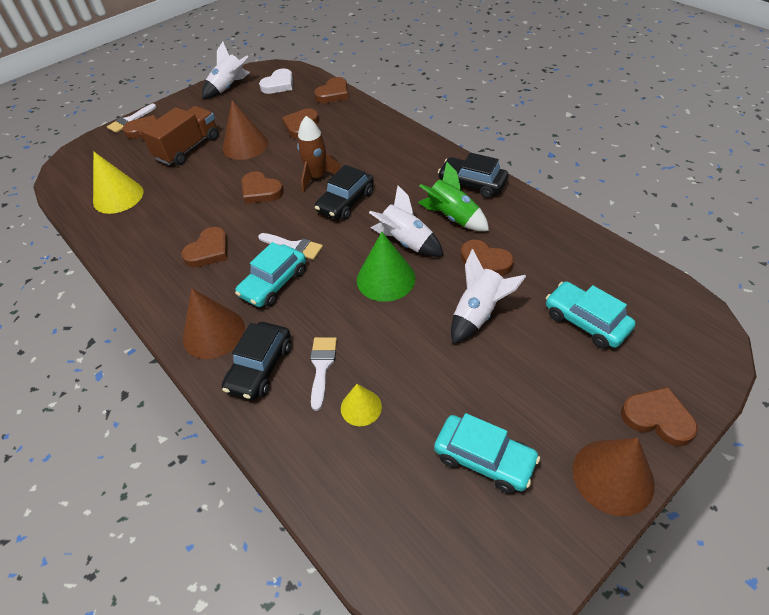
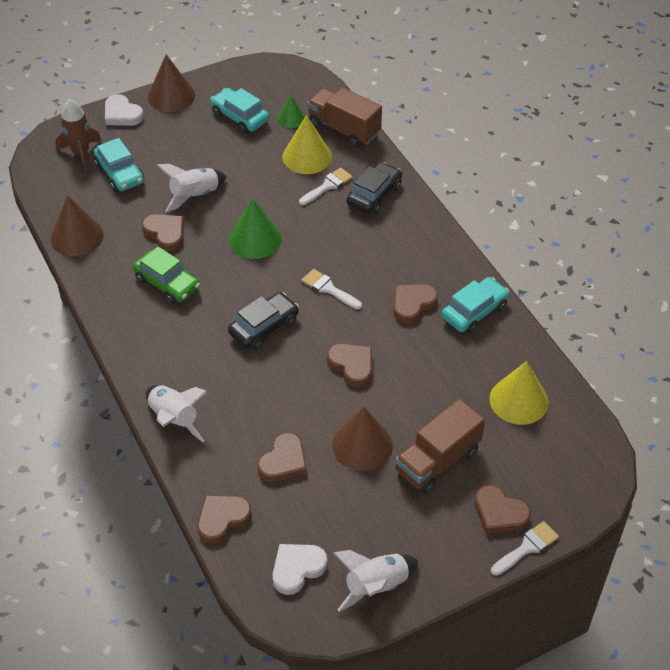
camera: 170 degrees left, 0 degrees up
brown cone [183,289,245,359] -> brown cone moved to [50,195,104,256]
turquoise car [235,242,306,307] -> turquoise car moved to [442,277,509,333]
brown rocket [297,116,341,193] -> brown rocket moved to [55,99,102,170]
white brush [310,337,337,411] -> white brush turned 150 degrees counterclockwise [299,168,353,205]
yellow cone [341,384,382,426] -> yellow cone [282,115,332,174], size x1.70
white rocket [369,186,444,257] -> white rocket moved to [146,385,207,442]
green rocket [418,162,489,231] -> green car [133,246,200,304]
black car [438,153,508,198] -> none
brown heart [621,387,698,446] -> white heart [105,94,144,126]
none -> green cone [277,94,305,128]
none -> brown truck [307,88,382,147]

